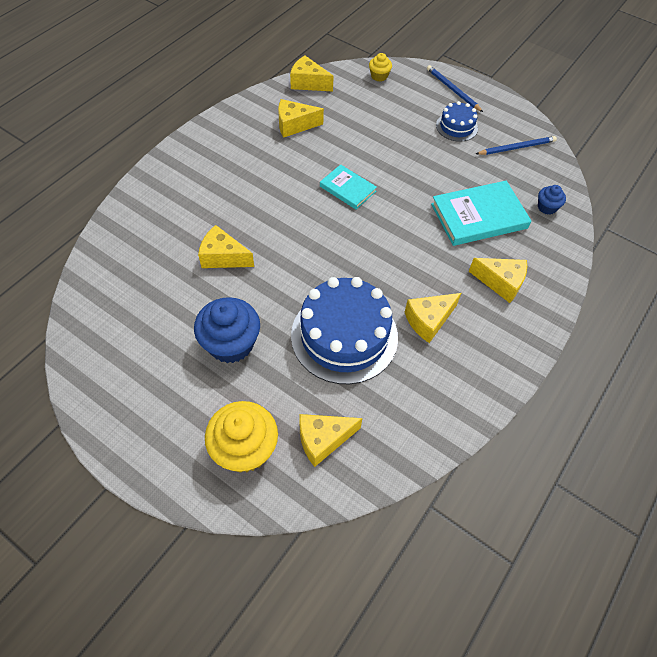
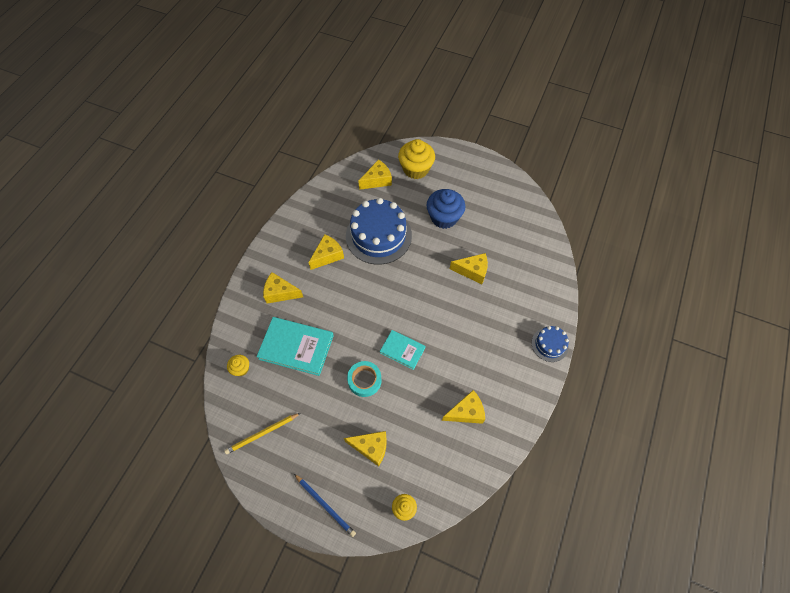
camera: 170 degrees right, 5 degrees up
yellow cheese [290,56,334,92] -> yellow cheese moved to [344,431,387,466]
turquoise book [431,181,531,246] -> turquoise book turned 45 degrees clockwise [257,317,334,376]
blue cake [436,101,478,142] -> blue cake moved to [532,326,569,362]
blue pencil [476,136,557,155] -> yellow pencil [224,413,300,454]
blue cupcake [538,185,566,214] -> yellow cupcake [227,355,249,376]
none -> turquoise tape [347,361,382,397]

